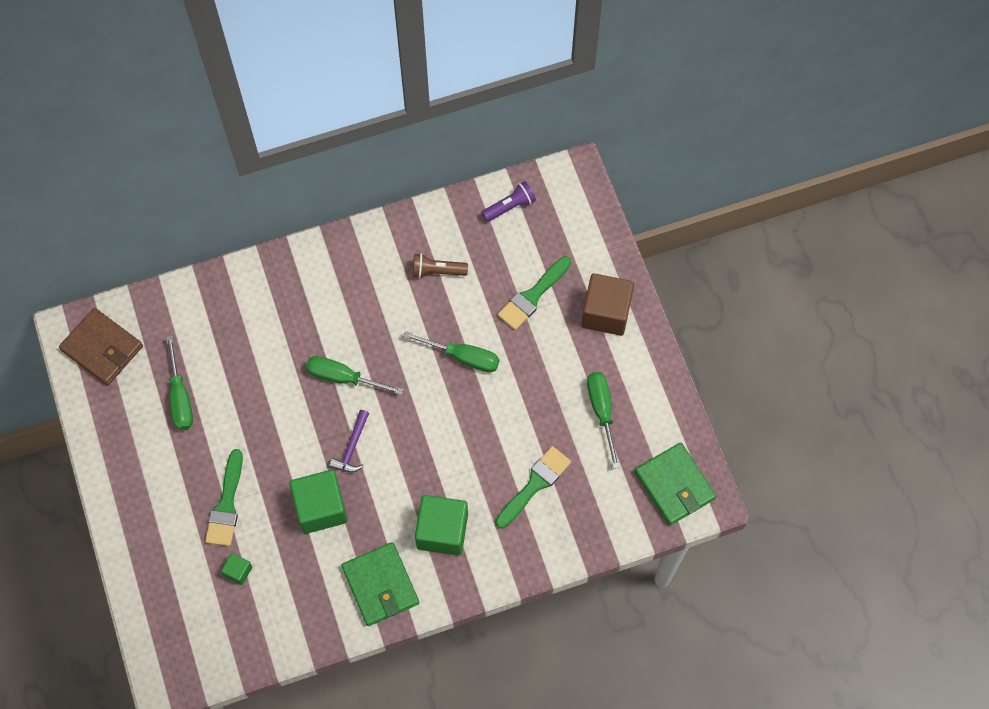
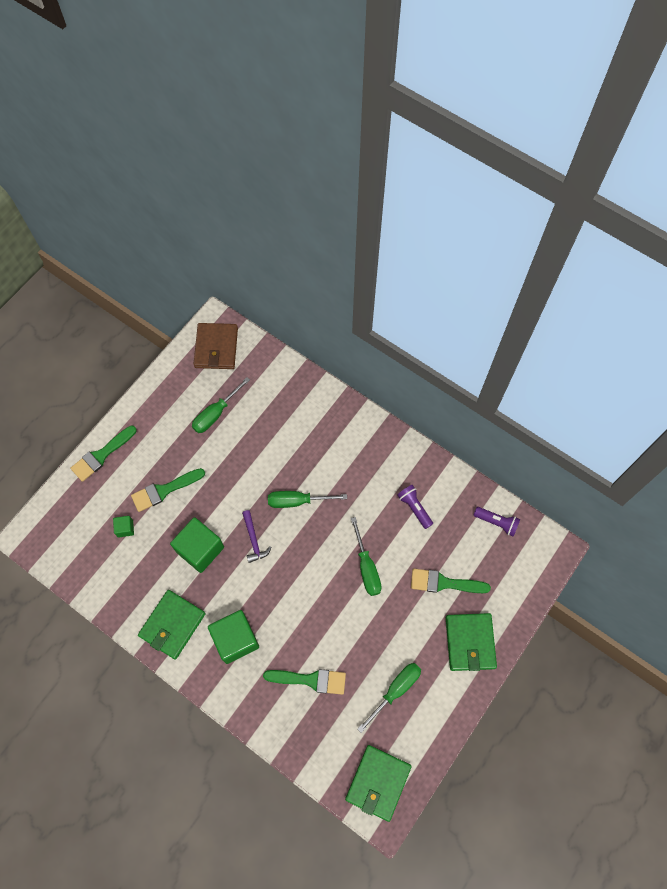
camera: 55 degrees right, 0 degrees up
green screwdriver [306,356,404,395] -> green screwdriver turned 75 degrees counterclockwise [268,491,347,508]
purple hammer [329,410,369,473] -> purple hammer turned 90 degrees counterclockwise [242,510,272,563]
brown flashlight [413,253,468,278] -> purple flashlight [397,485,433,529]
brown cube [581,273,634,336] -> green wallet [446,613,497,671]
none -> green brush [70,425,137,482]

